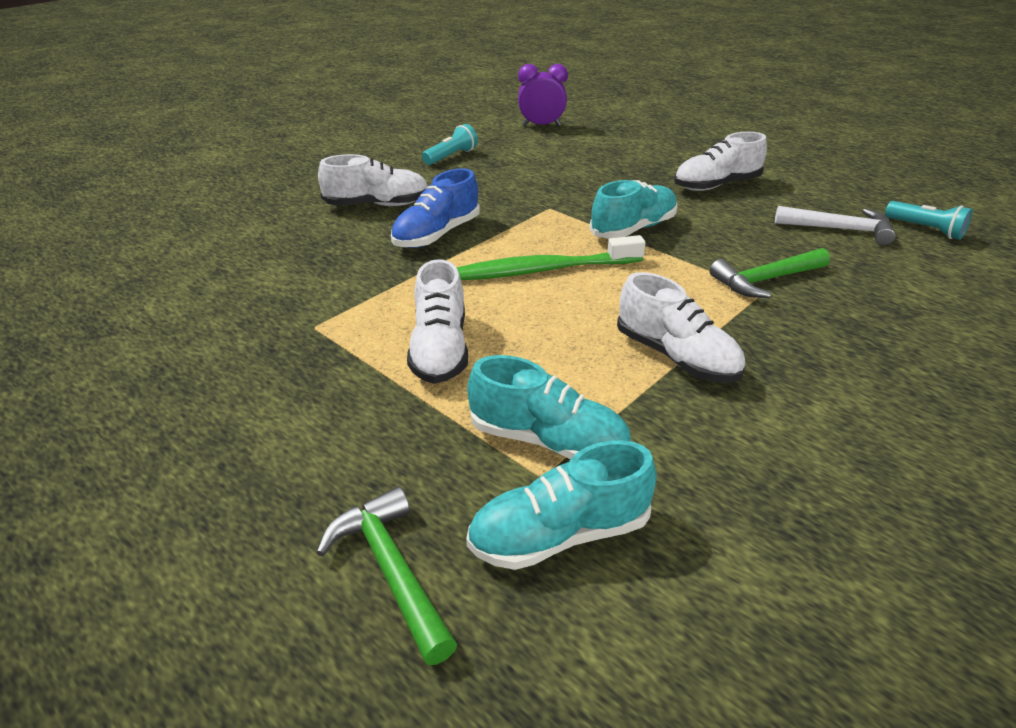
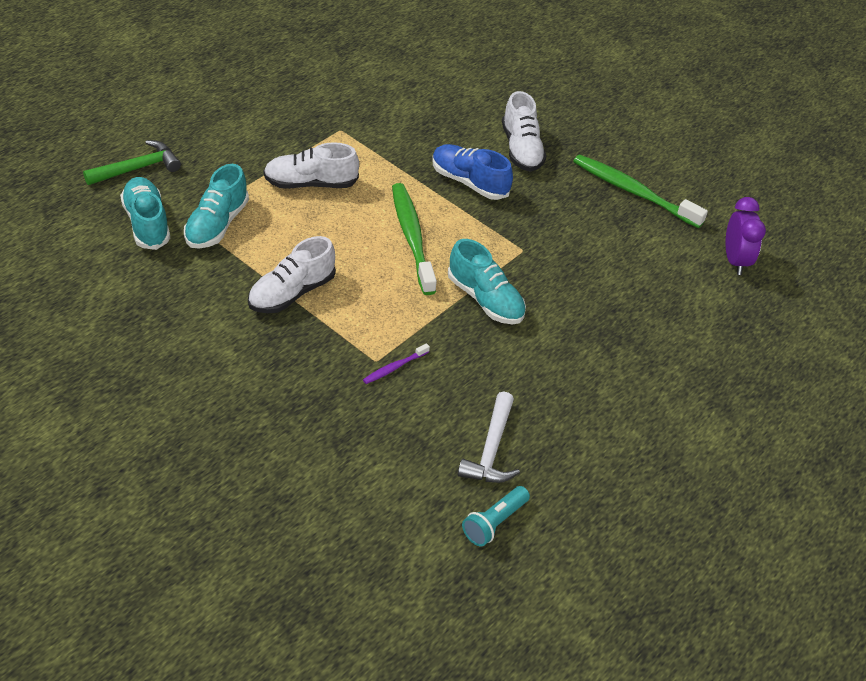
camera: 85 degrees right, 10 degrees up
turquoise flashlight [422,124,478,165] -> green toothbrush [573,154,708,228]
white shoe [674,132,767,191] -> none
green hammer [709,248,830,298] -> purple toothbrush [363,343,430,384]

